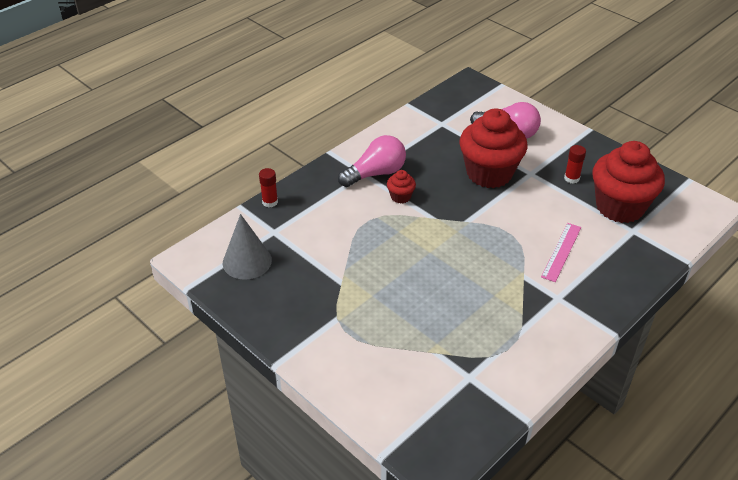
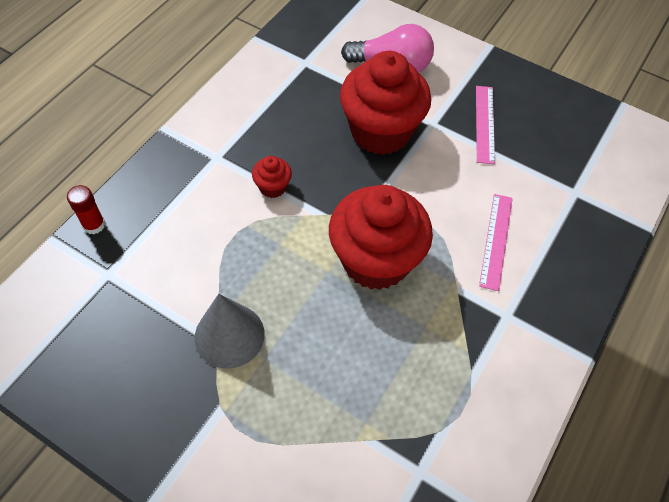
camera: 15 degrees left, 15 degrees up
grey cone [223,214,272,280] -> grey cone moved to [195,294,265,369]
pink light bulb [338,135,406,187] -> none
red glue stick [564,145,586,184] -> pink ruler [476,86,495,164]
red cupcake [592,141,665,223] -> red cupcake moved to [329,185,433,290]

